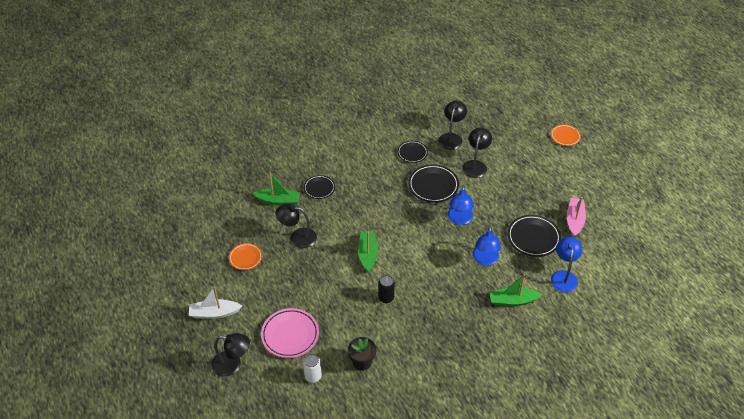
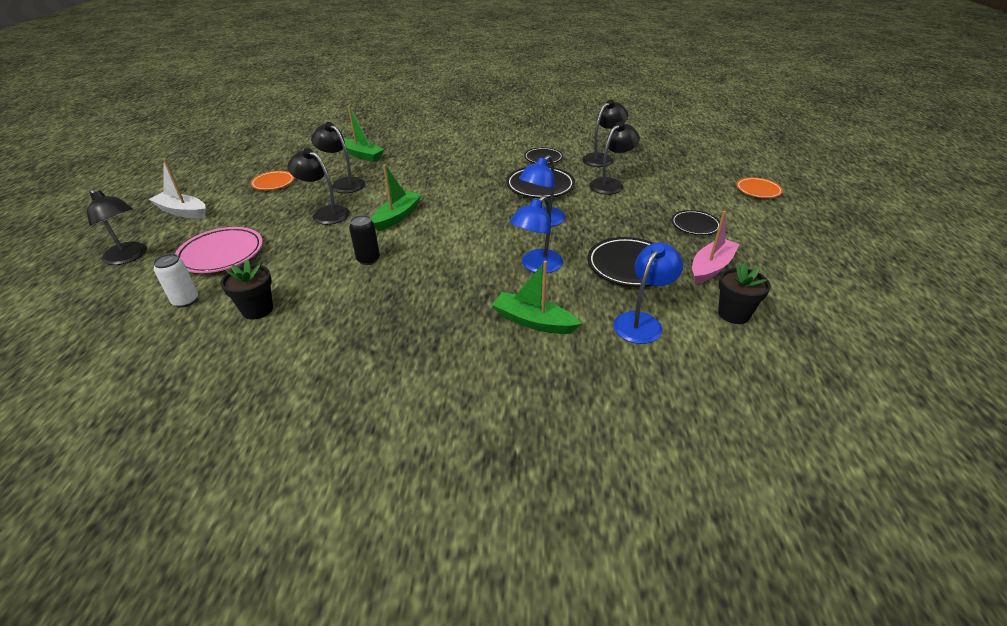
camera: 30 degrees right, 10 degrees down
black plate [304,175,335,199] -> black plate moved to [671,210,720,235]
none -> black lamp [288,148,350,225]
none -> black flower pot [718,263,771,324]

